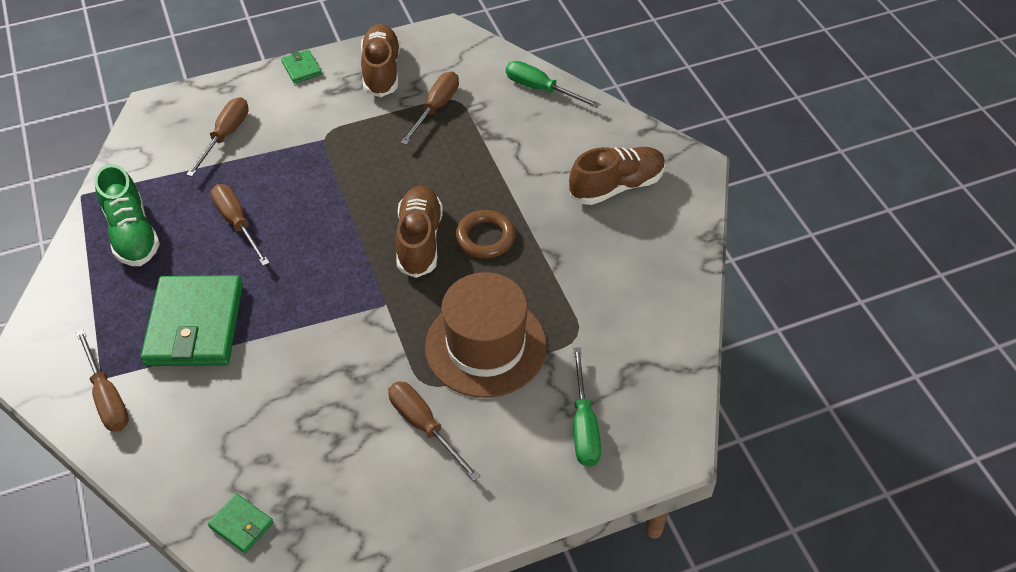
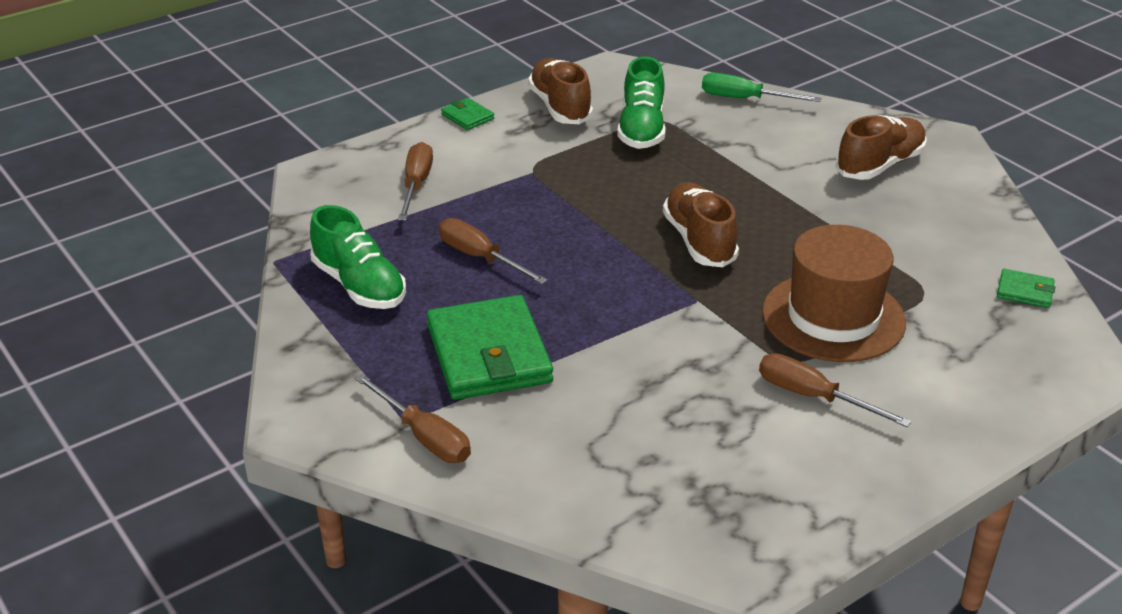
camera: 15 degrees left, 15 degrees down
green wallet [208,493,273,553] -> green wallet moved to [997,269,1055,308]
brown screwdriver [401,72,459,145] -> green shoe [617,56,666,149]
brown ring [456,210,516,259] -> none
green screwdriver [573,347,601,467] -> none

